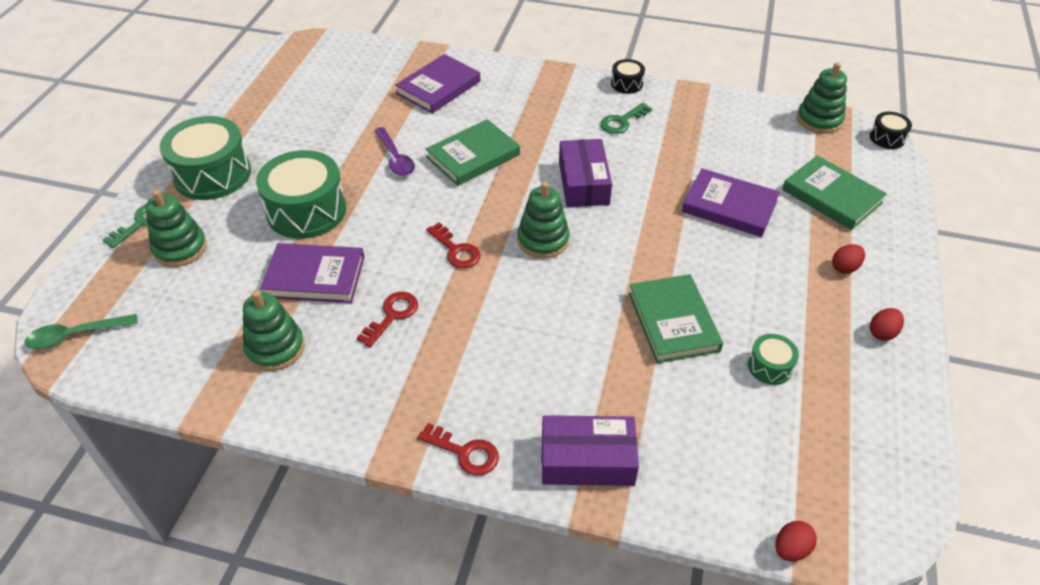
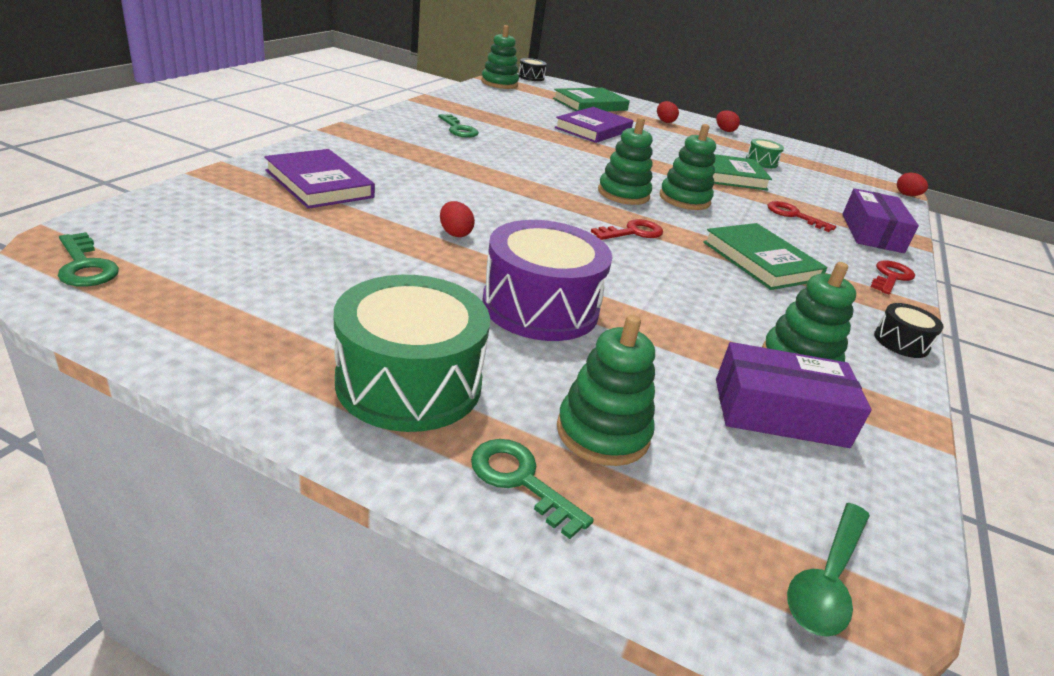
camera: 85 degrees left, 15 degrees down
green spoon [24,314,137,349] -> green spoon turned 45 degrees clockwise [787,503,870,637]
green drum [256,150,346,239] -> purple drum [482,220,613,341]
purple book [260,243,365,303] -> none
red key [357,292,418,347] -> red key moved to [767,201,836,232]
purple spoon [374,127,415,176] -> red egg [440,201,475,237]
green book [426,119,520,186] -> green book moved to [703,223,827,290]
purple box [559,139,612,207] -> purple box moved to [716,342,872,448]
black drum [611,59,645,94] -> black drum moved to [874,303,944,358]
none -> green key [58,232,119,287]
none -> green stacking toy [660,124,716,210]

